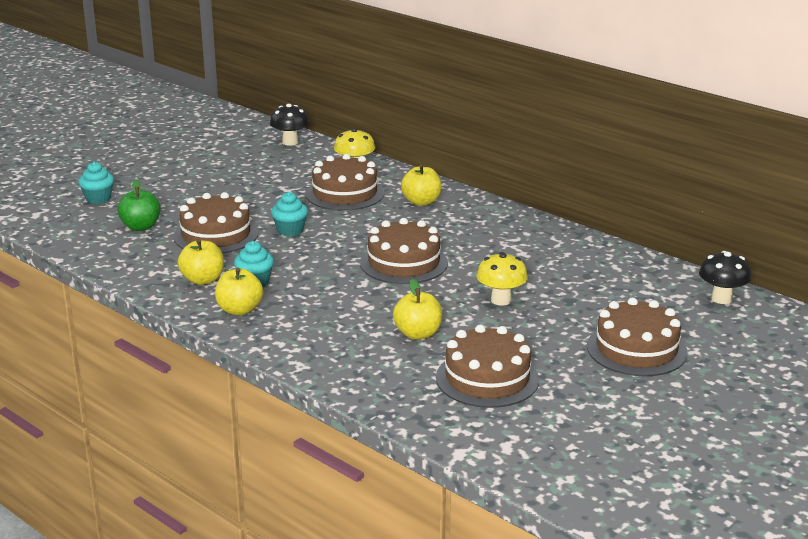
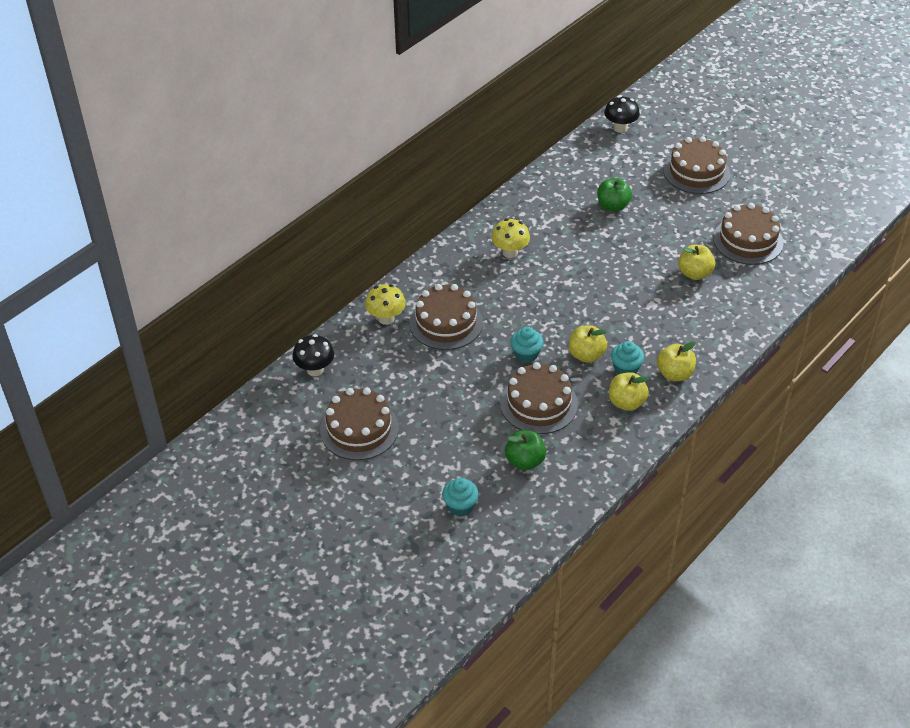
camera: 90 degrees left, 20 degrees up
brown cake [360,218,448,284] -> brown cake moved to [320,388,399,460]
yellow apple [401,164,442,206] -> yellow apple moved to [569,325,607,363]
yellow mushroom [477,252,528,306] -> yellow mushroom moved to [491,219,530,258]
none -> green apple [597,178,632,212]

